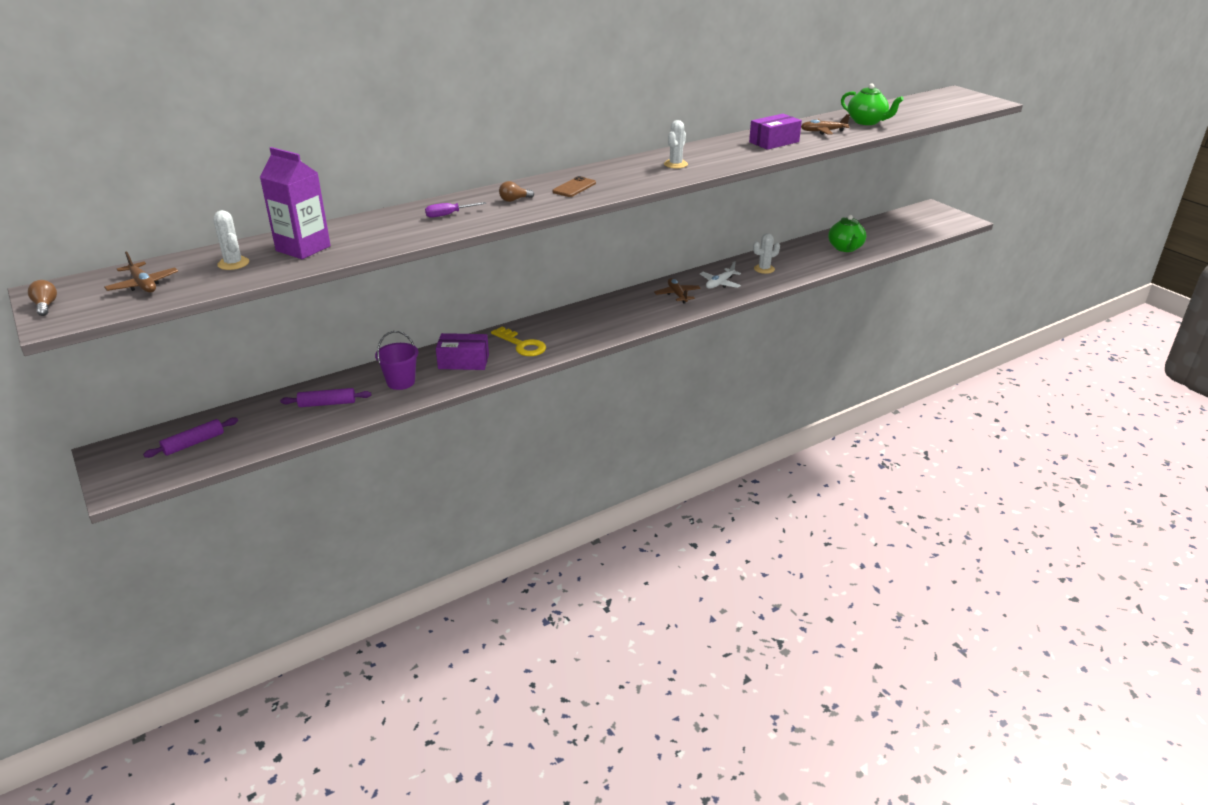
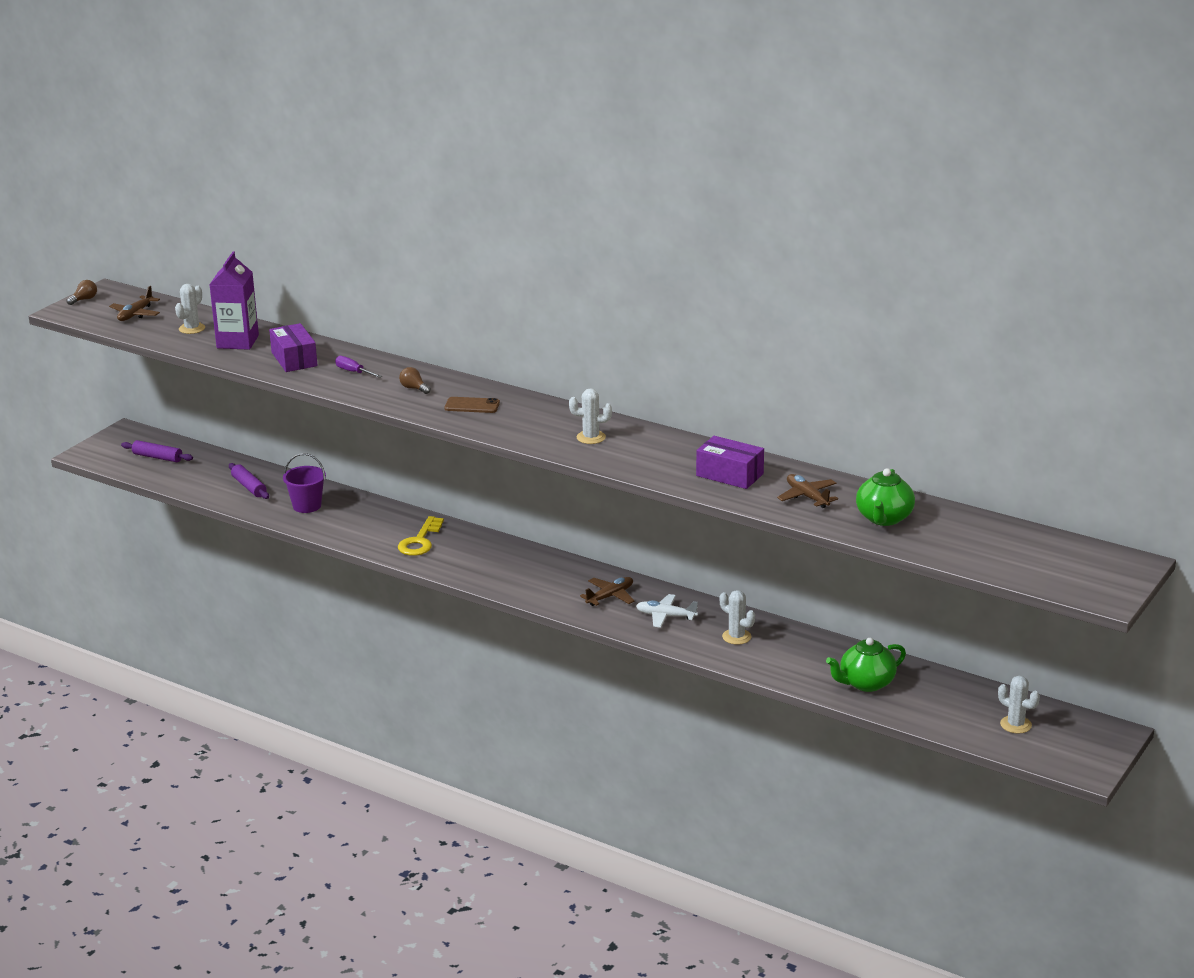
camera: 65 degrees right, 5 degrees down
purple box [436,333,489,370] -> purple box moved to [269,323,318,372]
none -> white cactus [998,676,1040,734]

